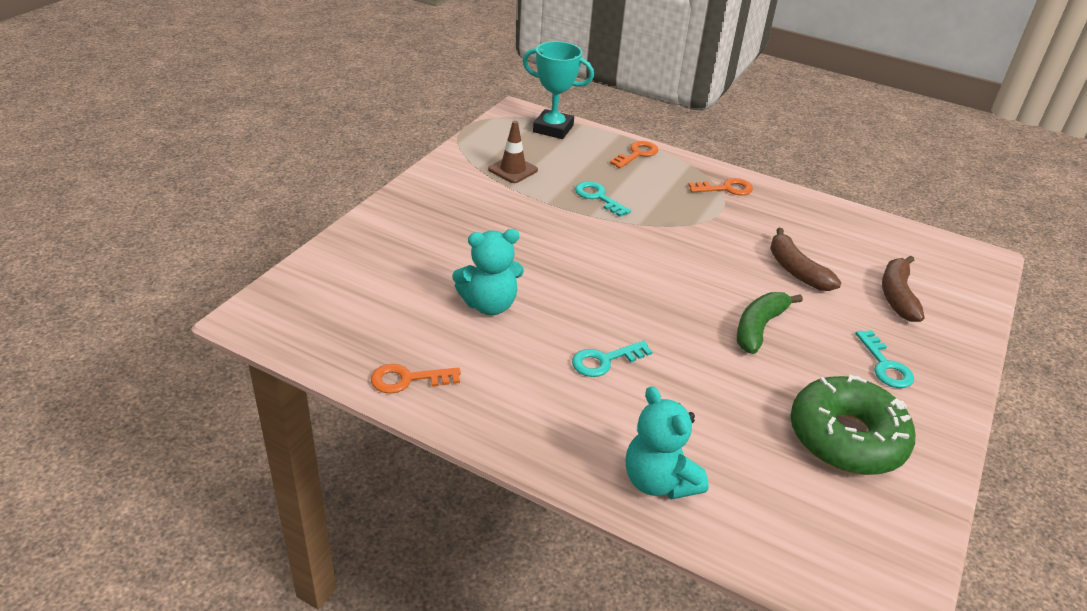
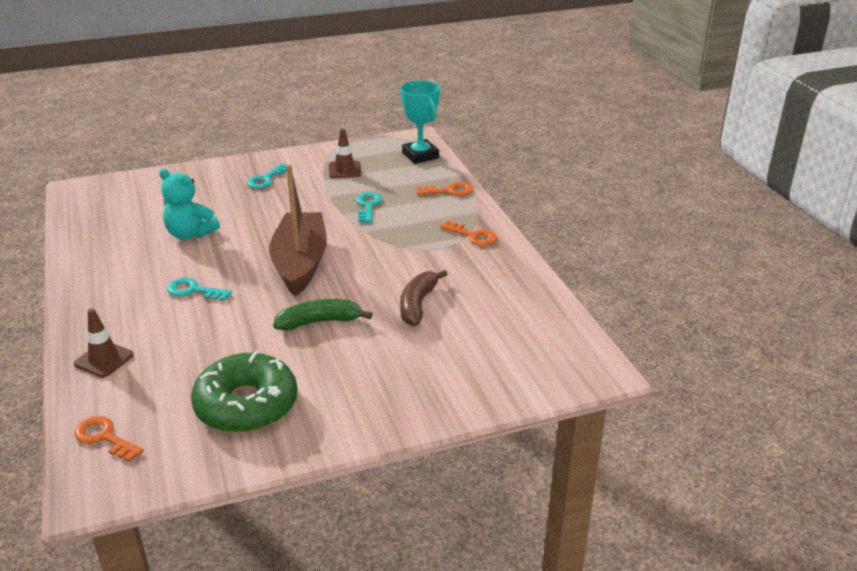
camera: 45 degrees right, 5 degrees down
orange key [371,364,461,394] -> orange key moved to [74,416,144,462]
turquoise teddy bear [626,386,709,500] -> brown traffic cone [74,308,134,378]
turquoise key [855,330,914,388] -> turquoise key moved to [247,163,287,189]
brown banana [882,255,925,322] -> none
none -> brown boat [269,164,327,296]

